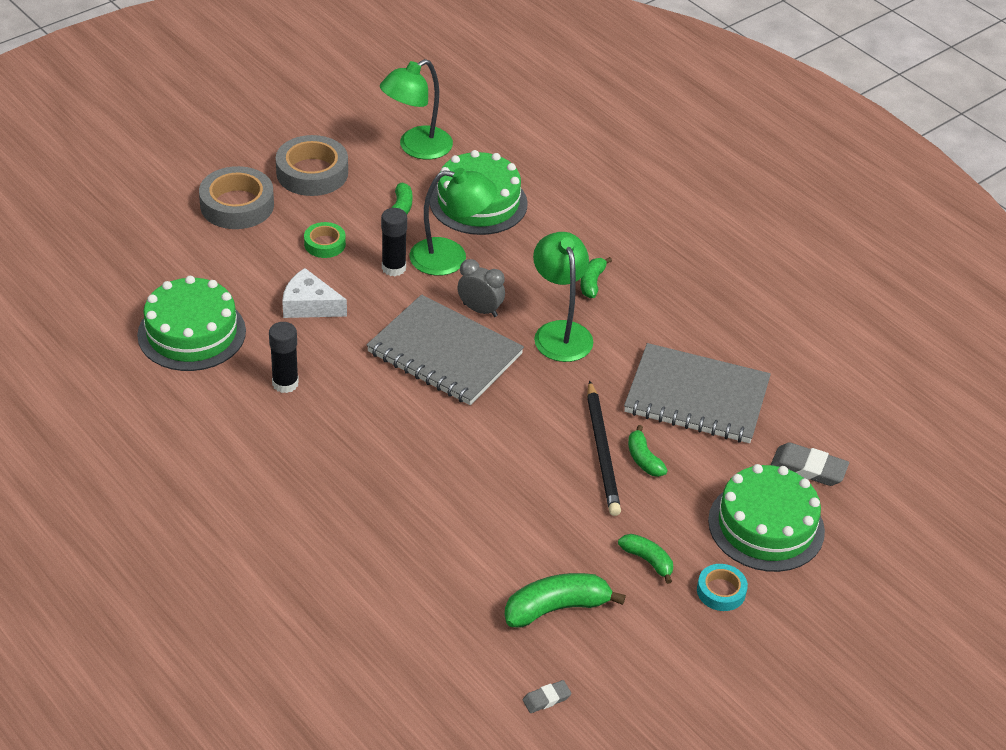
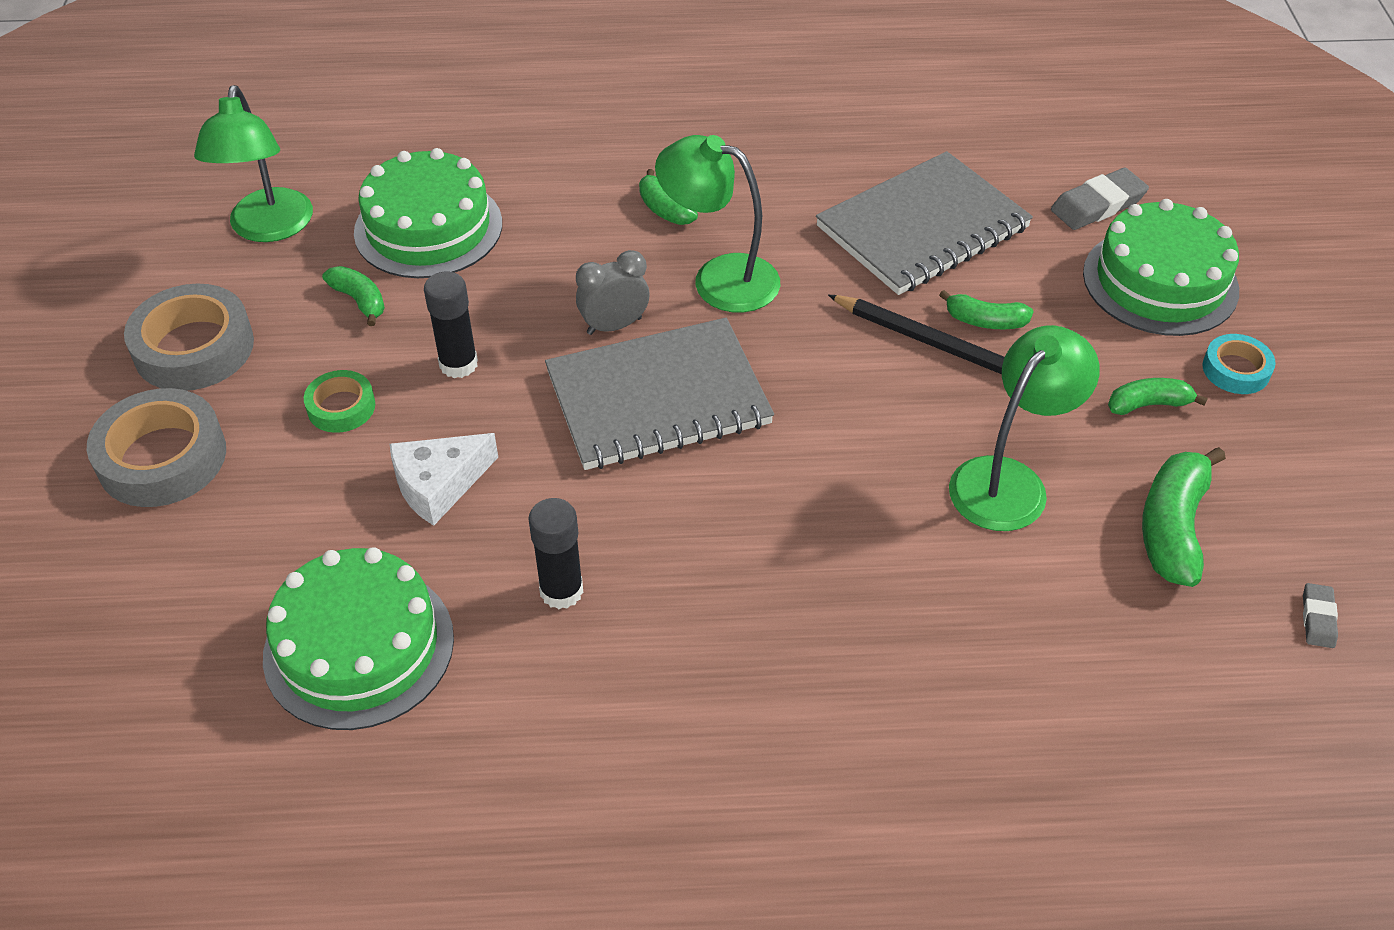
camera: 50 degrees left, 5 degrees up
green lamp [409,168,497,276] -> green lamp moved to [949,325,1100,531]

